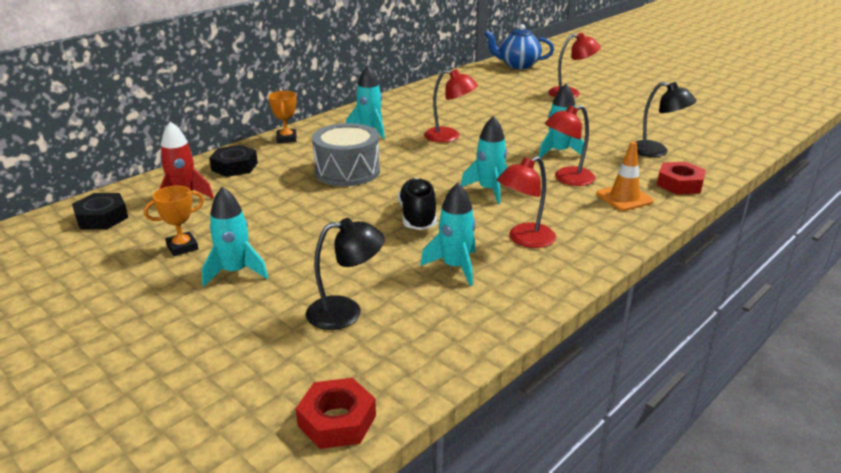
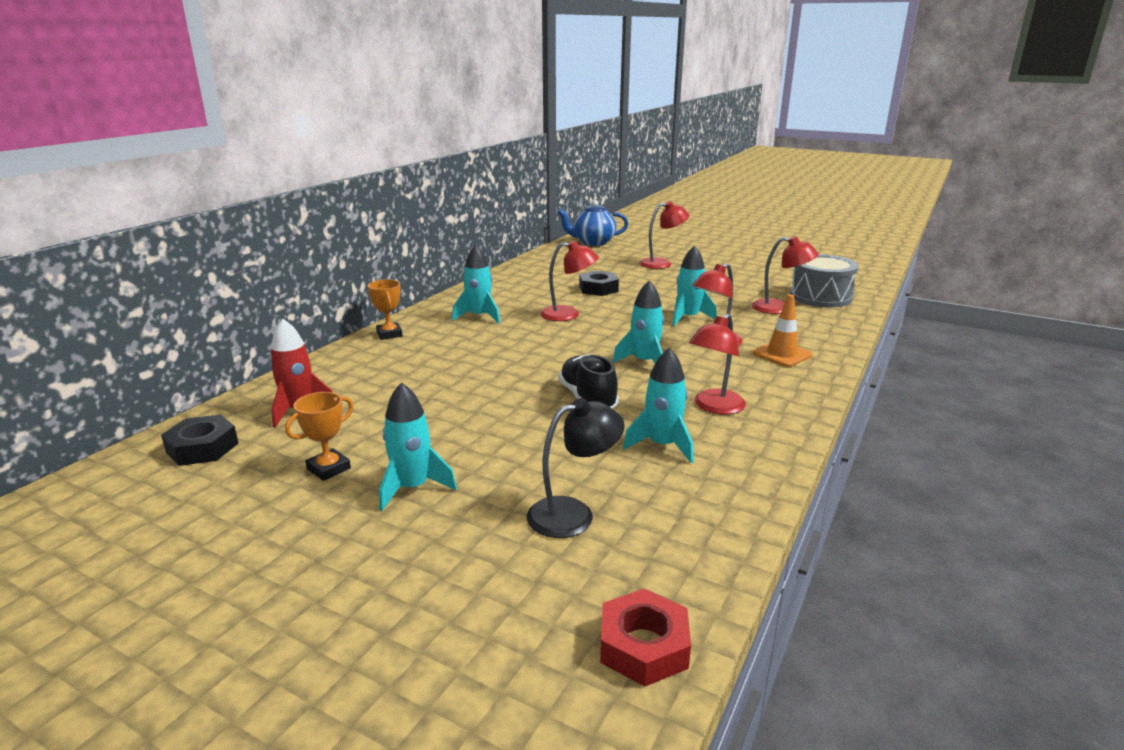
camera: 15 degrees left, 5 degrees down
black nut [209,145,258,177] -> black nut moved to [579,270,619,296]
grey drum [312,123,380,186] -> grey drum moved to [790,254,859,307]
black lamp [635,82,697,157] -> red lamp [752,236,819,314]
red nut [657,162,706,195] -> none

